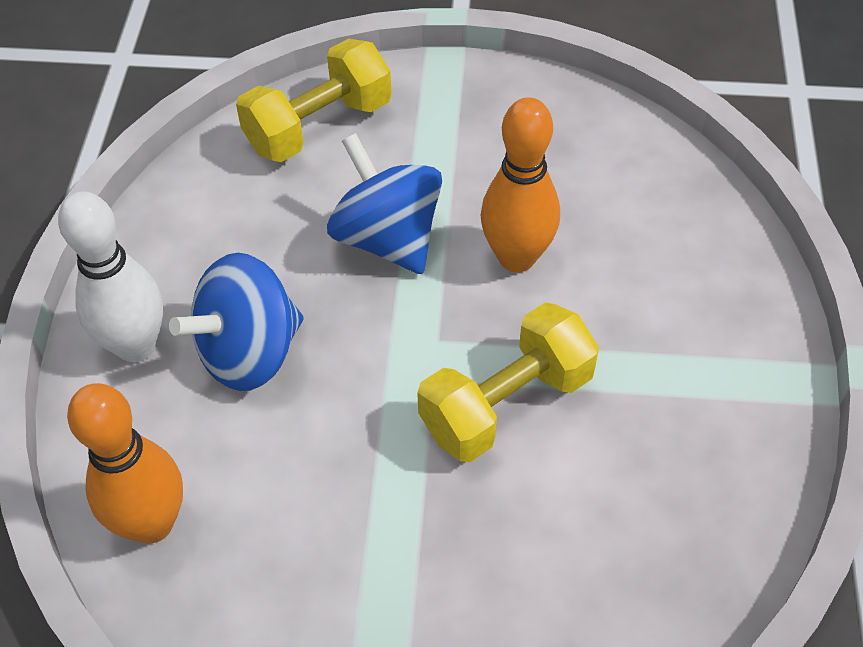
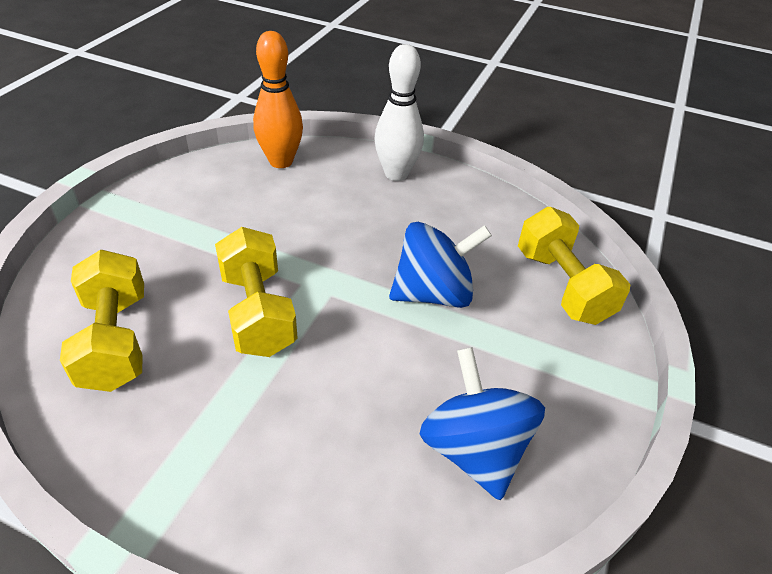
camera: 105 degrees right, 10 degrees down
blue spinning top [169,253,304,391] -> blue spinning top moved to [420,347,545,500]
orange bowling pin [480,97,560,272] -> none
none -> yellow dumbbell [60,250,144,392]

